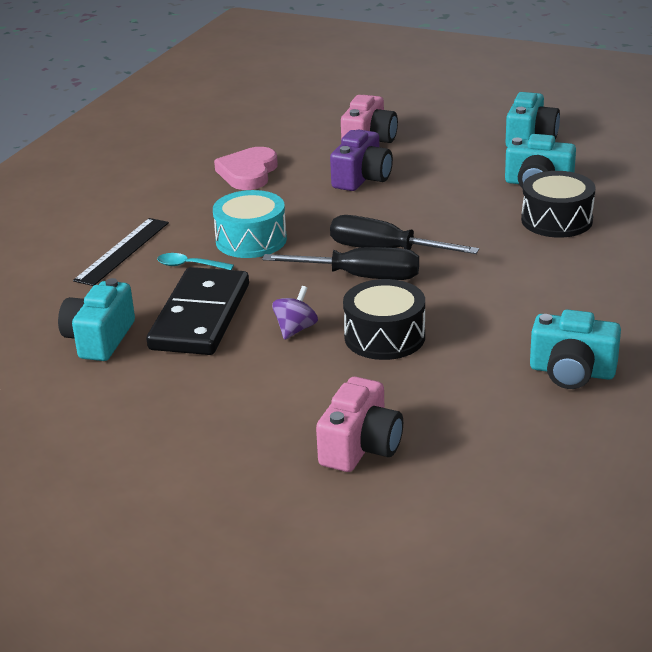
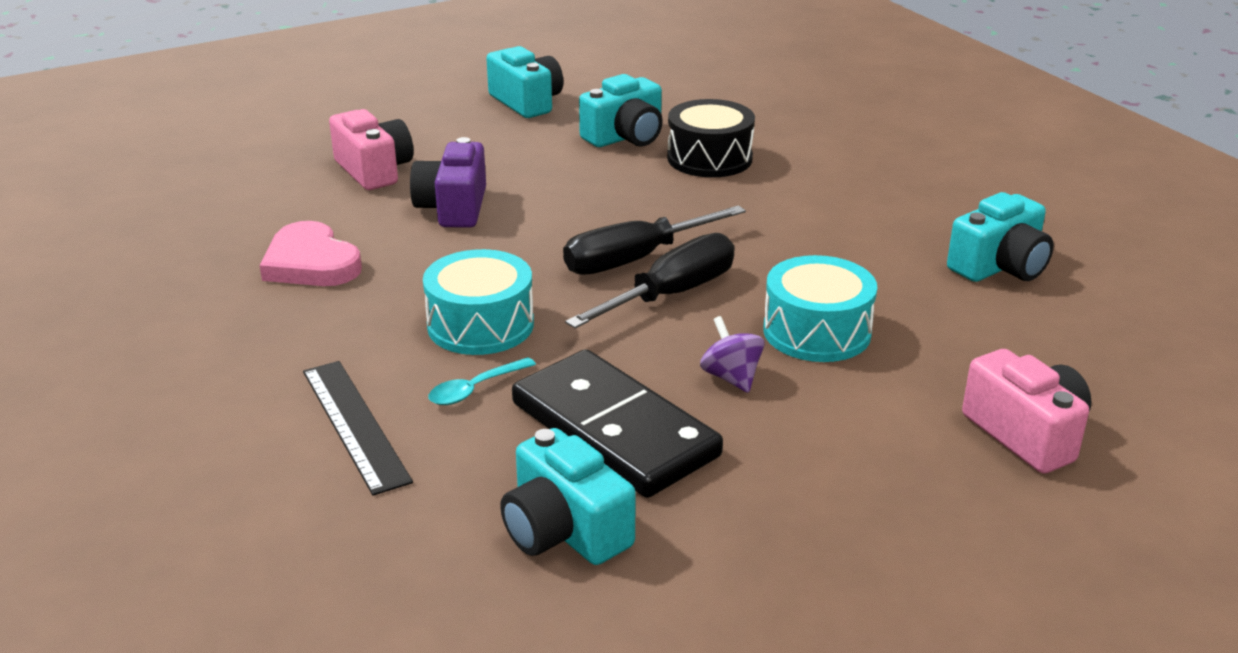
camera: 55 degrees left, 0 degrees up
purple camera [330,130,393,191] -> purple camera turned 150 degrees counterclockwise [410,137,486,228]
black drum [343,279,425,360] -> turquoise drum [763,255,877,362]

